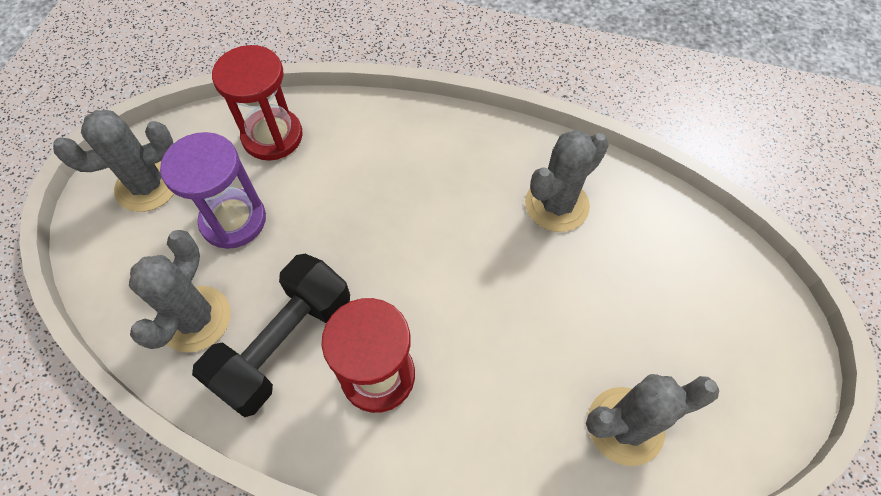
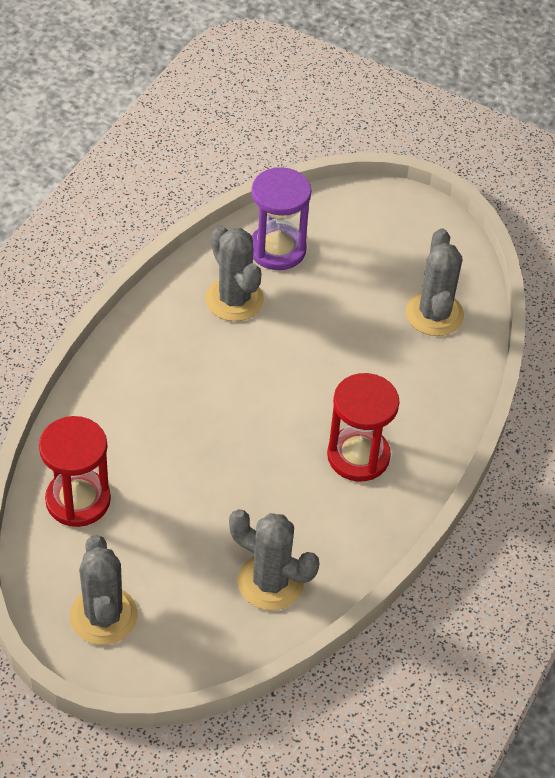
camera: 80 degrees left, 10 degrees down
purple hourglass [160,132,266,249] -> purple hourglass moved to [252,167,311,270]
black dumbbell [192,254,350,417] -> none

